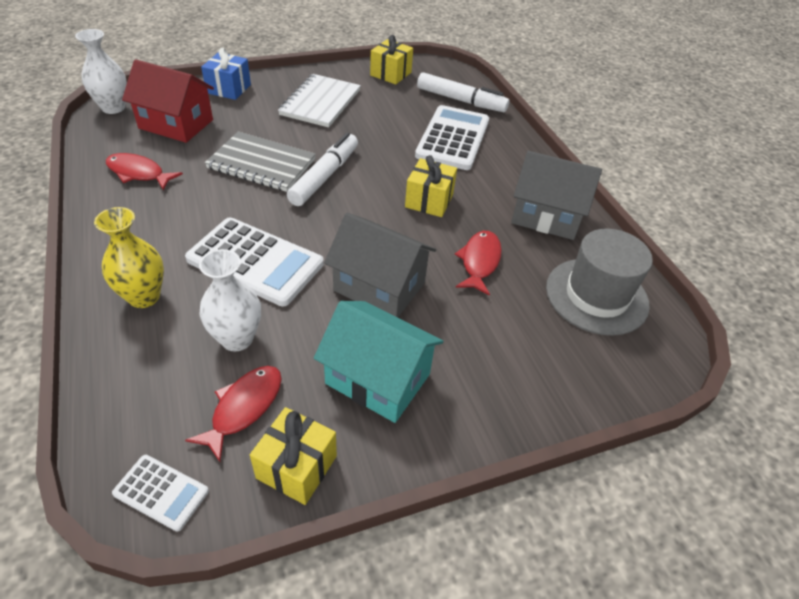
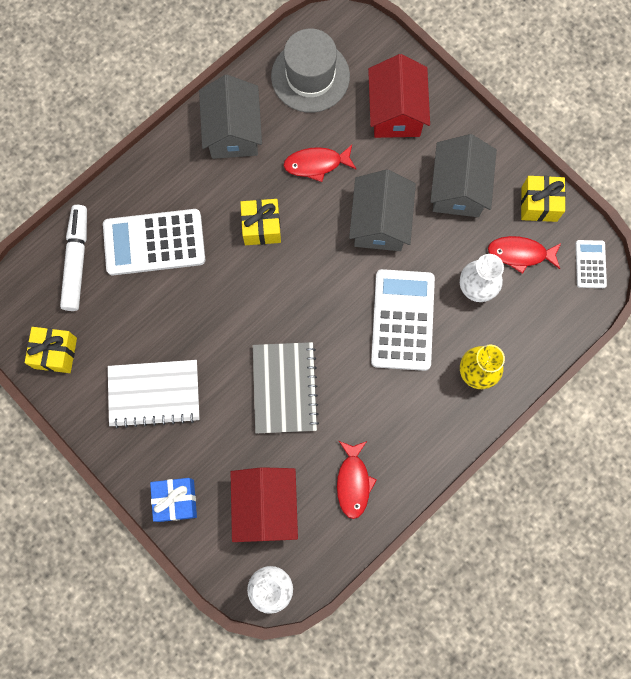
camera: 110 degrees left, 30 degrees up
white marker [287,133,358,206] -> none
turquoise house [314,301,443,423] -> grey house [430,134,497,217]
none -> red house [368,54,430,138]

